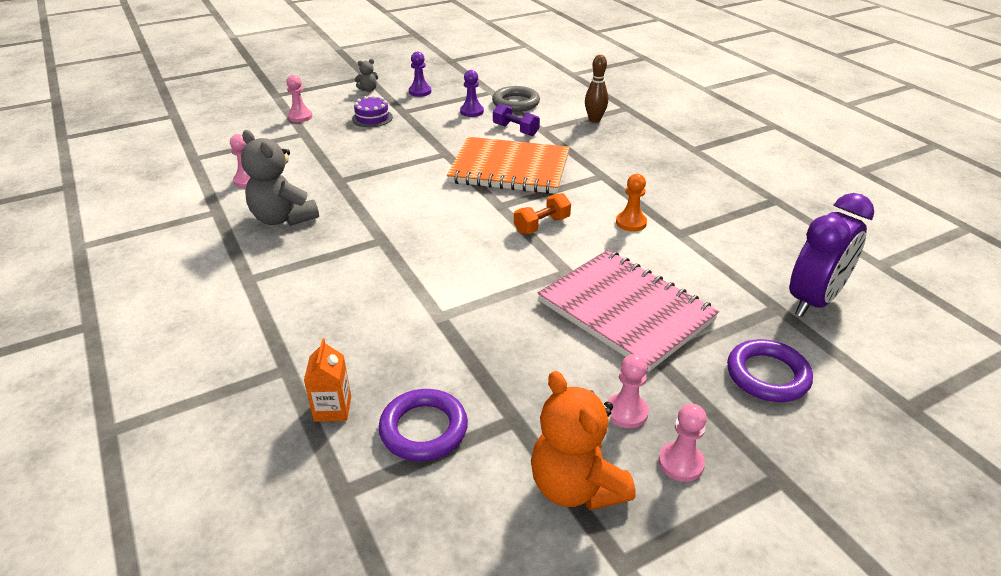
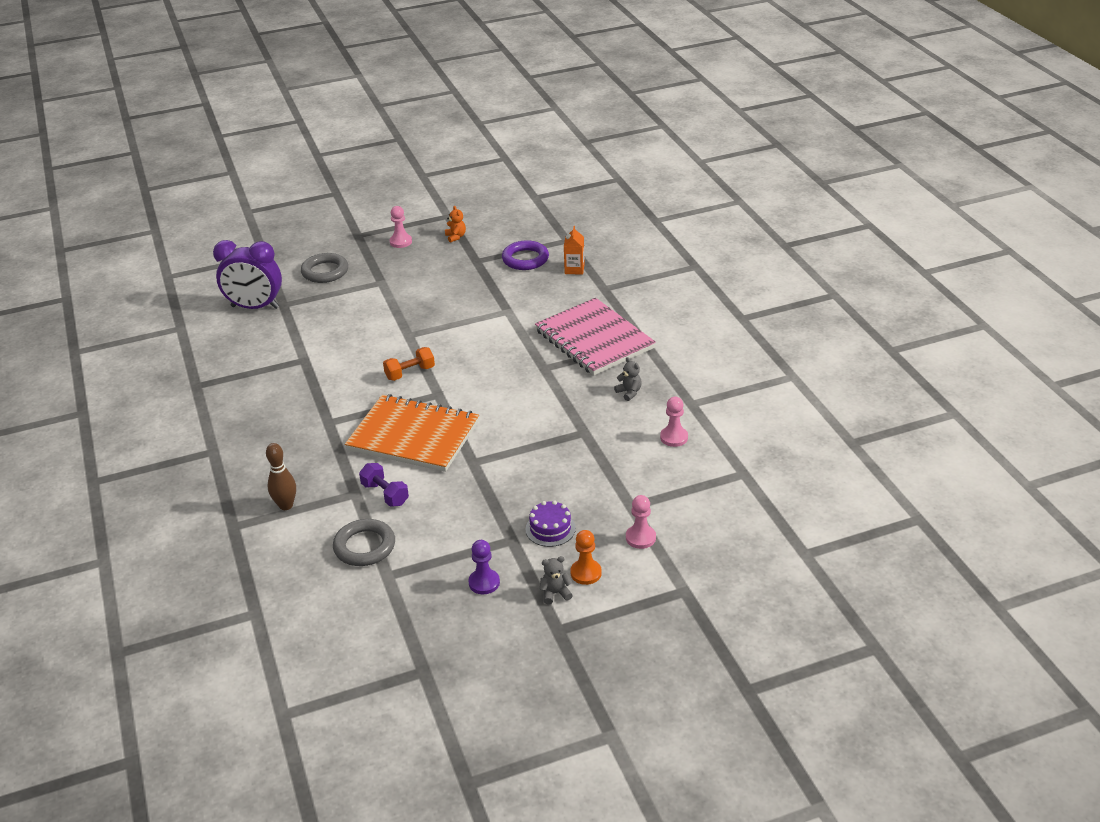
camera: 170 degrees left, 0 degrees up
grey teddy bear [241,130,319,226] -> grey teddy bear [614,357,642,401], size x0.46
purple pawn [460,70,484,117] -> none
orange teddy bear [531,371,635,510] -> orange teddy bear [445,206,466,243], size x0.46
pink notebook [538,250,719,372] -> pink notebook moved to [535,298,656,376]
pink pawn [608,354,649,428] -> none
orange pawn [616,174,647,232] -> orange pawn moved to [570,530,602,585]
purple ring [727,339,813,402] -> grey ring [301,253,348,283]
purple clock [790,193,874,317] -> purple clock turned 135 degrees counterclockwise [213,240,282,309]

